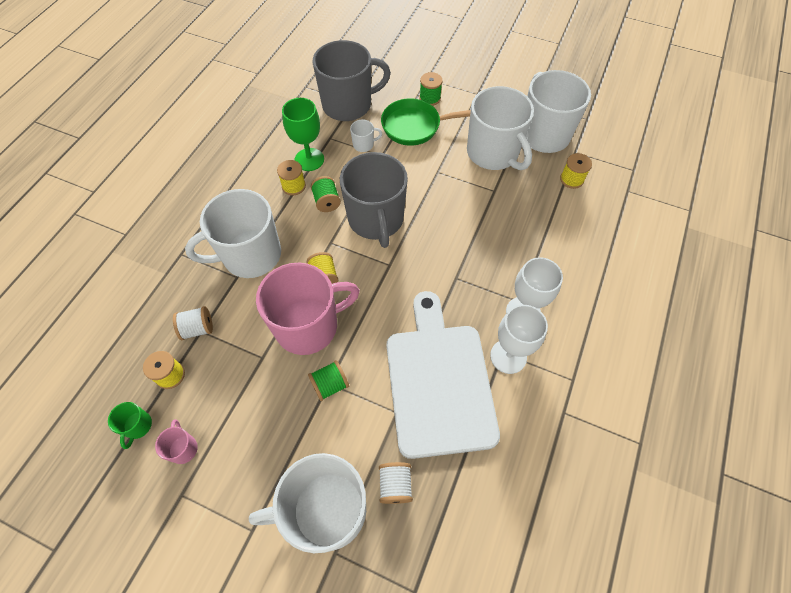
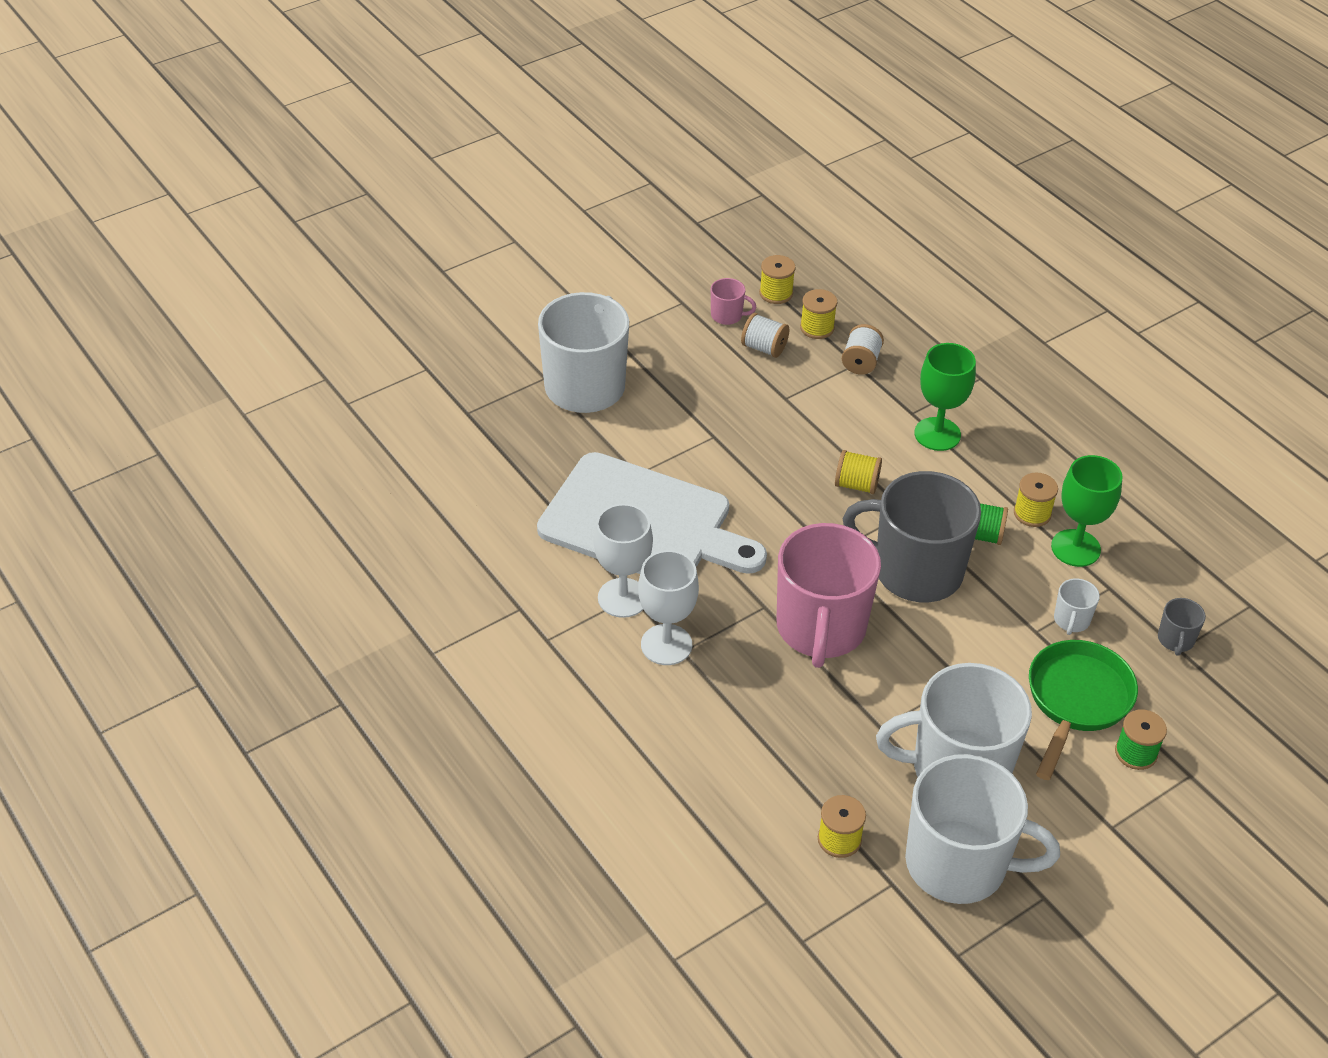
camera: 120 degrees right, 15 degrees down
green mug [108,402,152,449] -> yellow spool [759,255,795,304]
white mug [185,189,281,278] -> green goblet [914,343,976,451]
pink mug [256,263,360,355] -> pink mug moved to [777,523,881,668]
green spool [308,360,349,401] -> none
grey mug [312,40,391,121] -> grey mug [1158,598,1206,656], size x0.41
white spool [379,462,413,504] -> white spool moved to [741,313,789,358]

